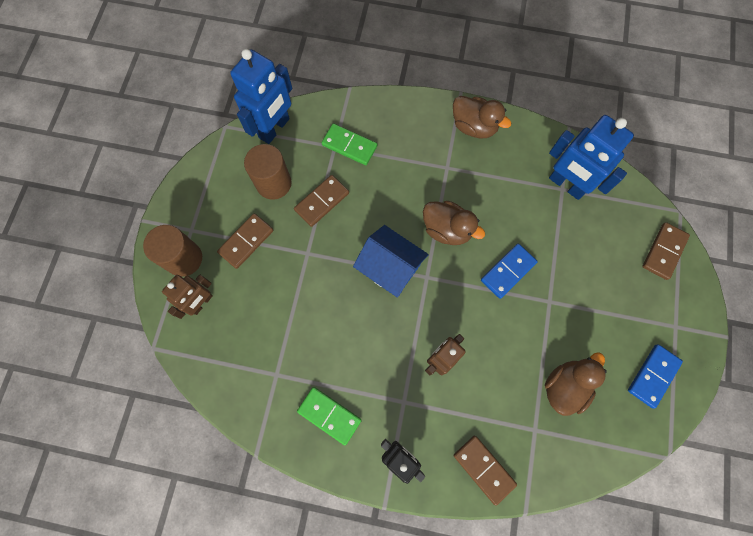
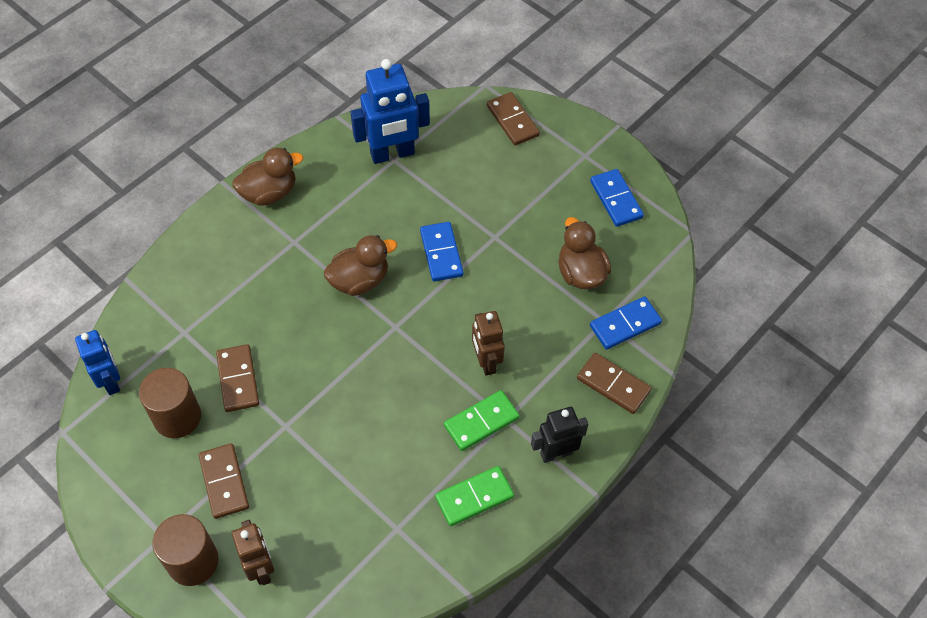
camera: 60 degrees left, 15 degrees down
blue robot [230,49,292,144] -> blue robot [75,330,120,395], size x0.63
green domino [322,123,377,165] -> green domino moved to [444,390,520,451]
blue house [353,225,429,298] -> none
brown domino [454,436,517,506] -> brown domino turned 45 degrees clockwise [577,353,652,414]
none -> blue domino [590,297,662,350]

